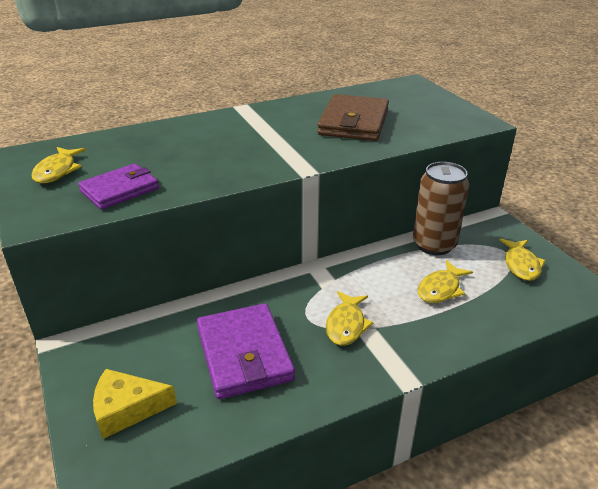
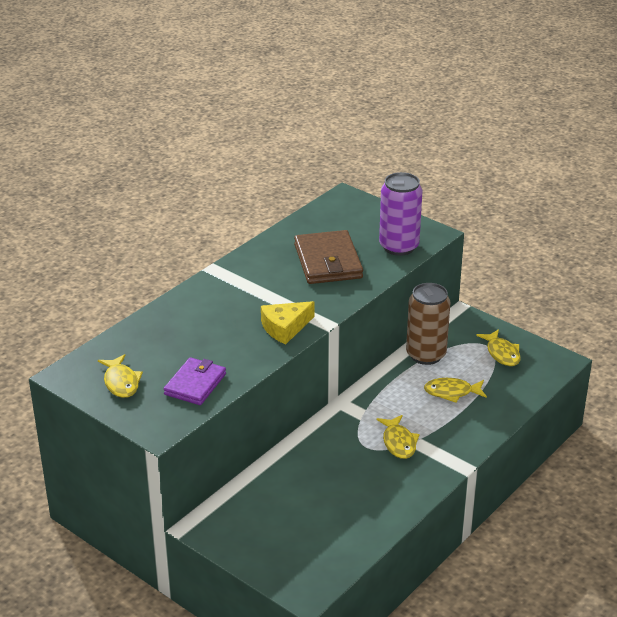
camera: 25 degrees left, 0 degrees up
yellow cheese [93,369,177,439] -> yellow cheese moved to [261,301,314,344]
purple wallet [197,303,295,399] -> none
yellow fish [418,260,473,303] -> yellow fish turned 75 degrees clockwise [424,378,487,403]
none -> purple can [379,172,422,256]

